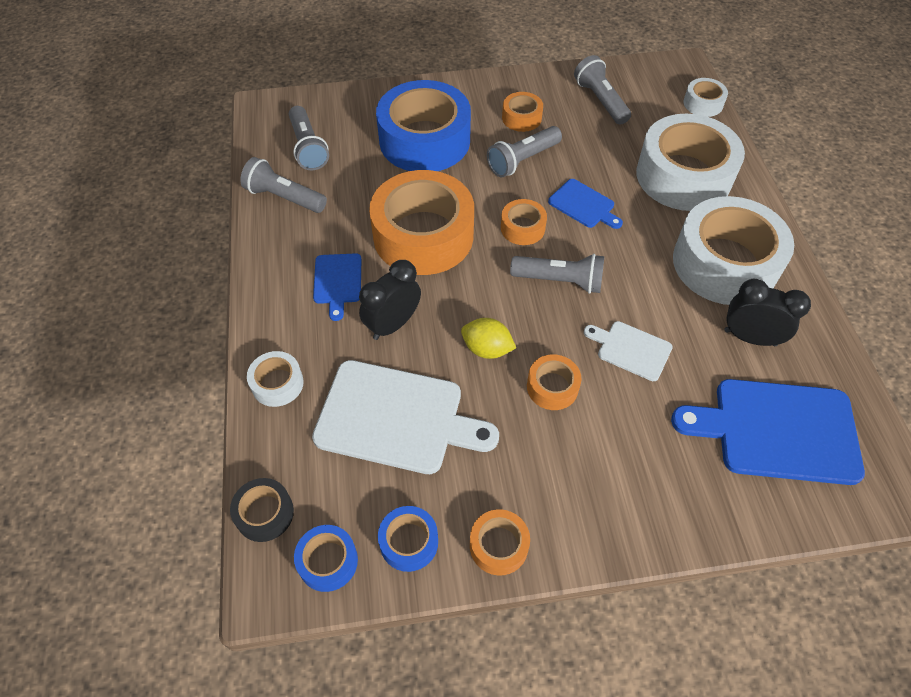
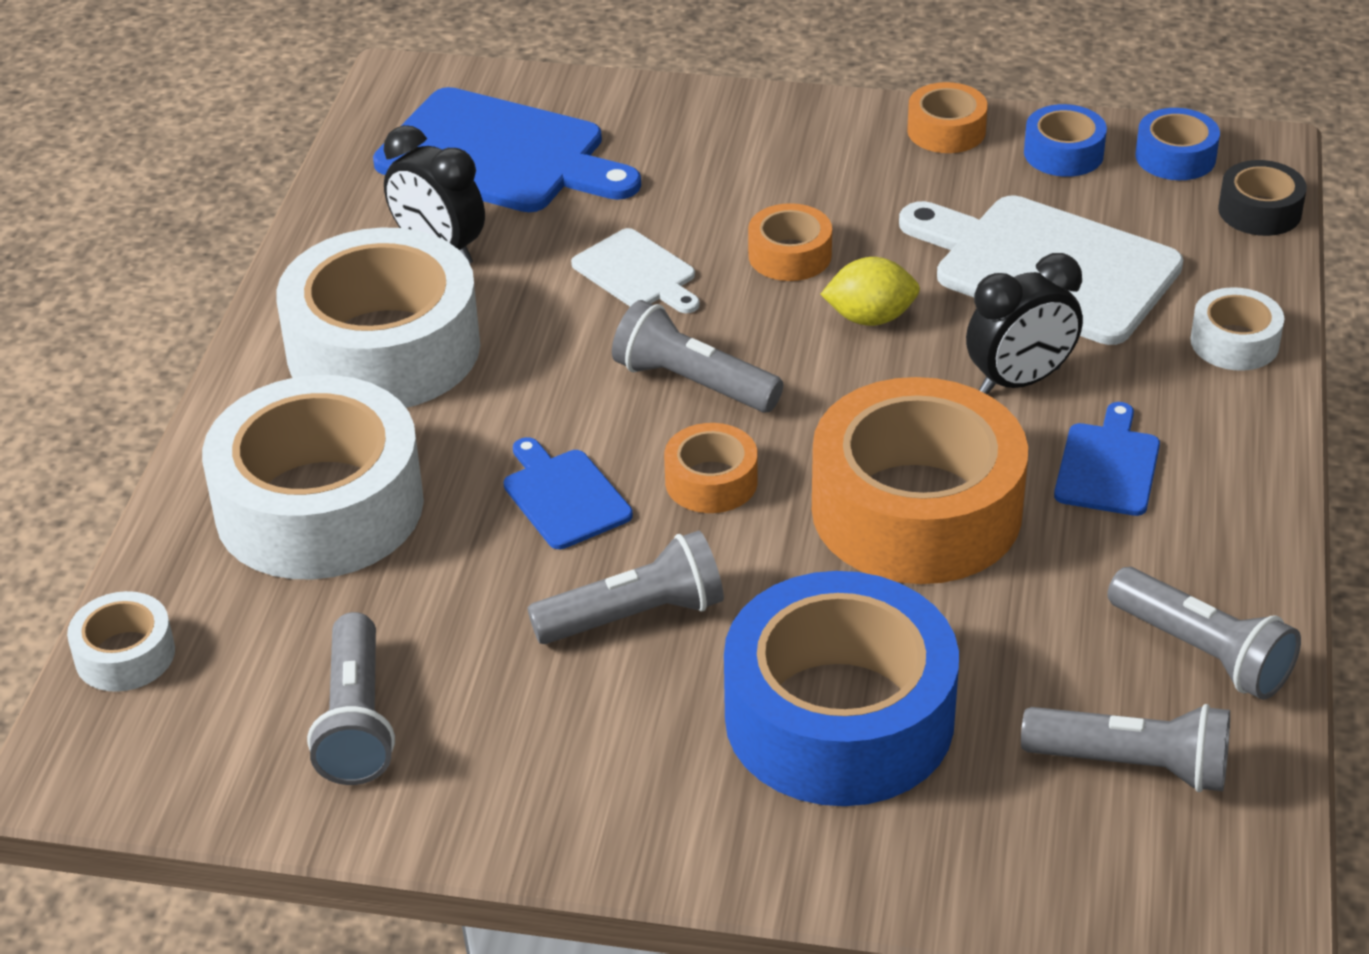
camera: 160 degrees left, 15 degrees down
grey flashlight [289,106,329,170] -> grey flashlight turned 105 degrees clockwise [1021,704,1230,792]
yellow lemon [461,318,516,359] -> yellow lemon turned 45 degrees counterclockwise [820,257,920,326]
orange tape [502,92,543,132] -> none

